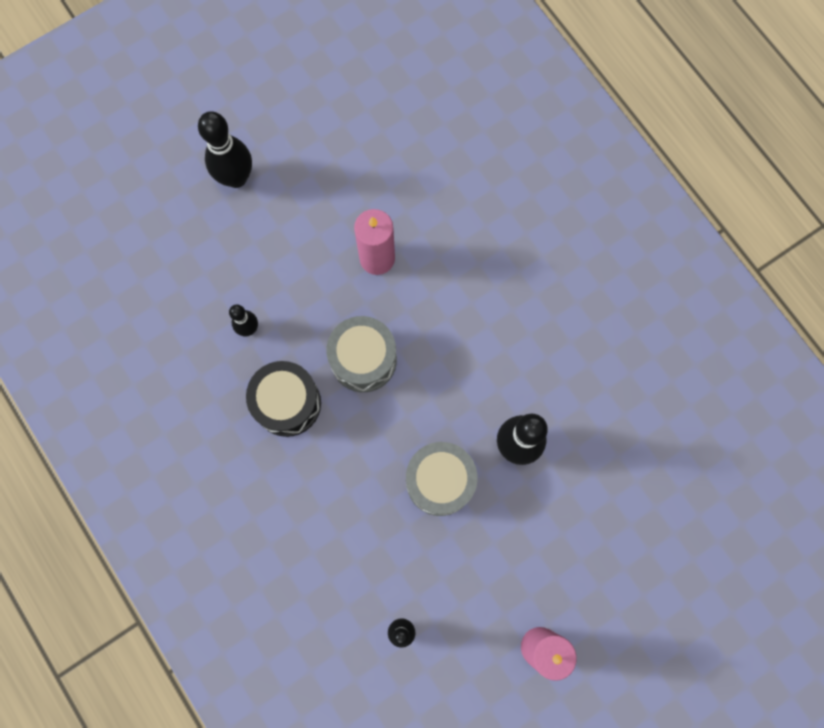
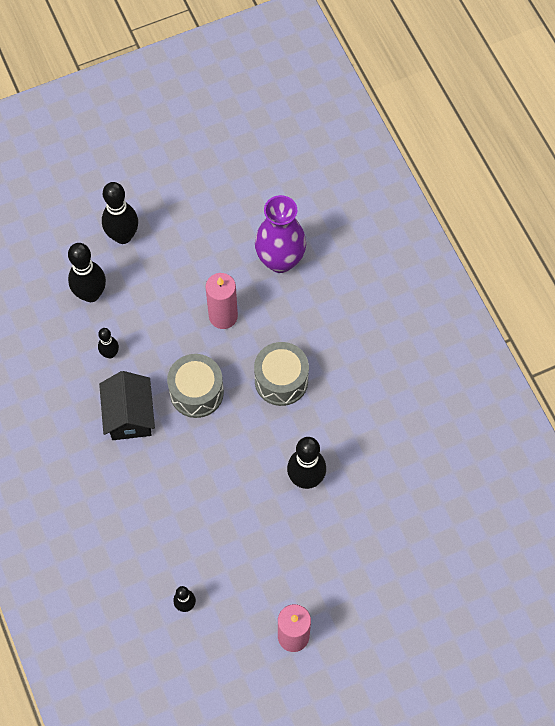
camera: 10 degrees right, 10 degrees down
black drum [246,361,321,437] -> black house [99,371,155,440]
grey drum [406,442,478,516] -> grey drum moved to [254,342,309,406]
none -> black bowling pin [68,243,106,302]
none -> purple vase [255,195,306,273]

